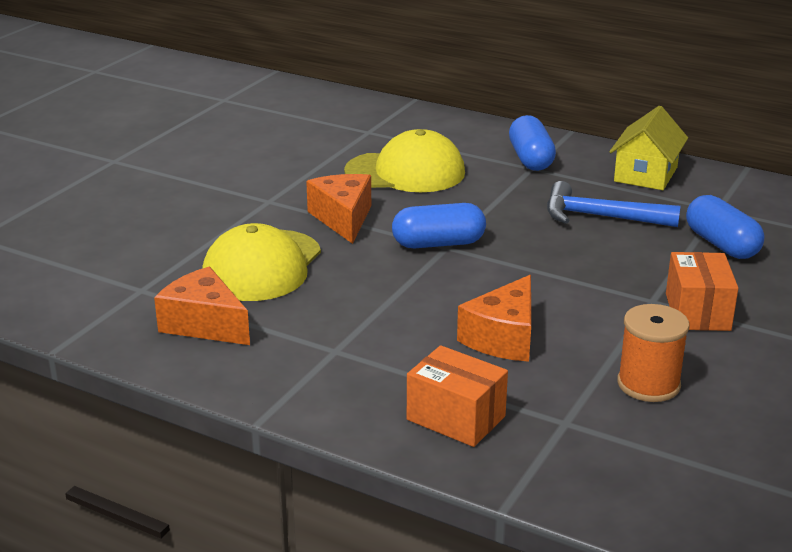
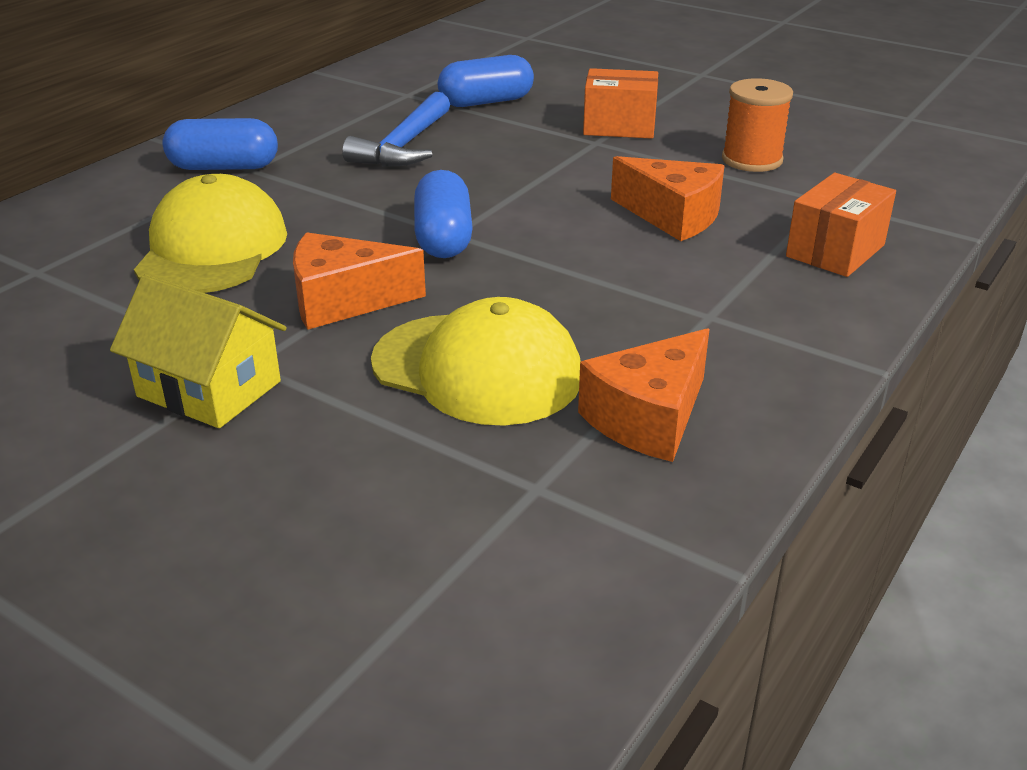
camera: 85 degrees left, 5 degrees up
yellow house [609,106,688,190] -> yellow house moved to [110,274,287,428]

